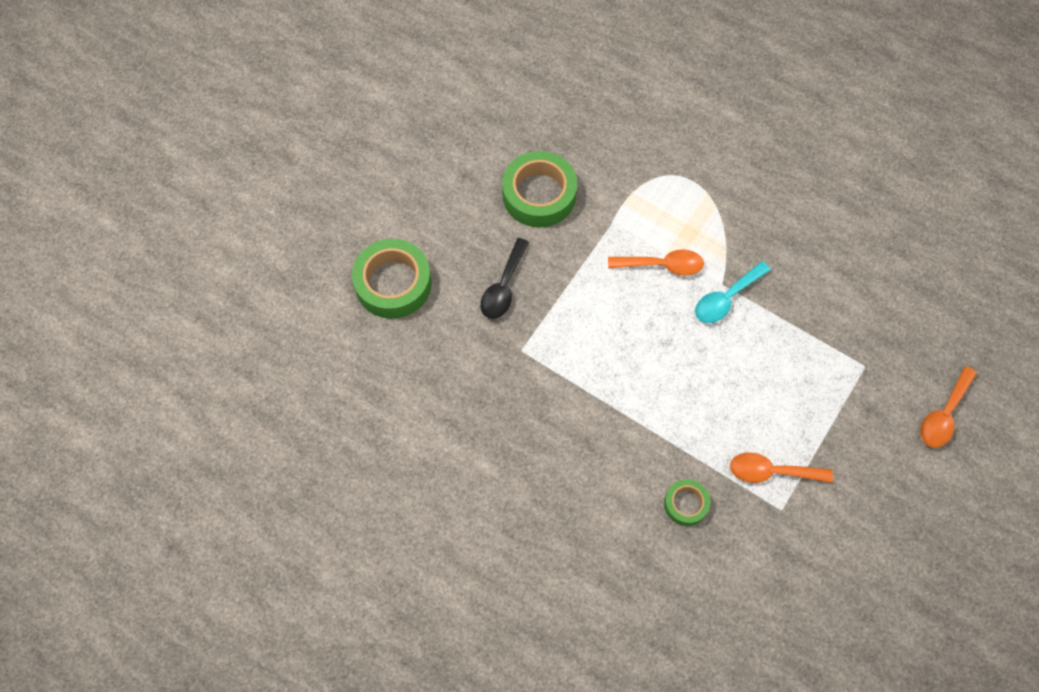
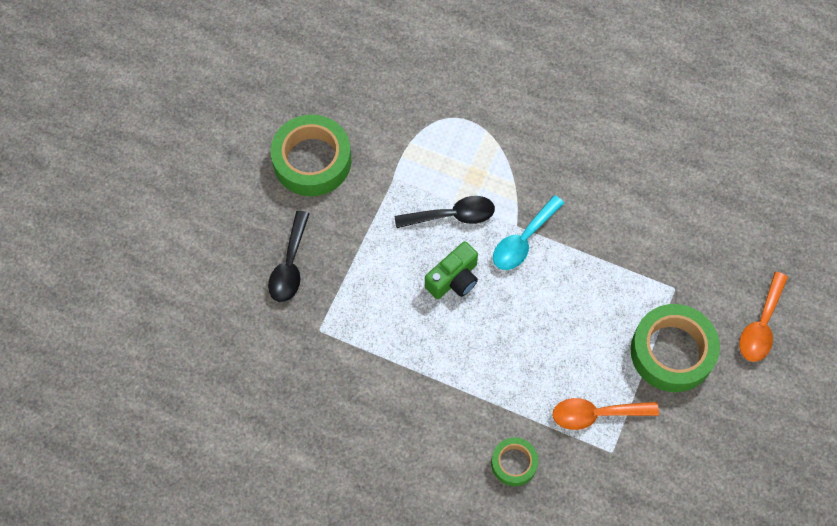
camera: 10 degrees left, 0 degrees up
green tape [352,239,431,319] -> green tape moved to [631,304,720,392]
orange spoon [608,249,704,276] -> black spoon [395,196,495,228]
none -> green camera [425,241,478,299]

